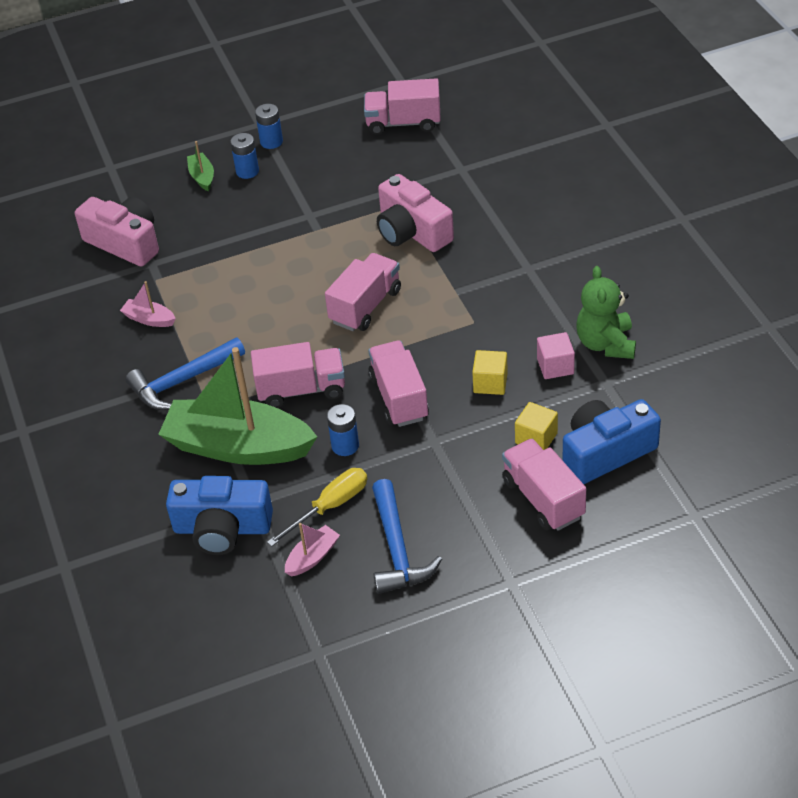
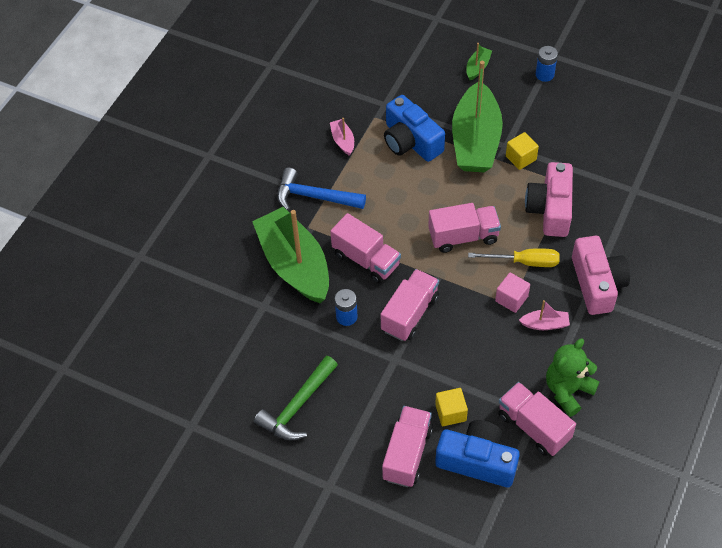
camera: 45 degrees right, 10 degrees up
pink camera [75,197,159,267] -> pink camera moved to [572,236,630,315]
blue camera [166,476,273,555] -> blue camera moved to [384,95,445,162]
blue battery [230,133,259,179] -> none
yellow screwdriver [267,468,367,547] -> yellow screwdriver moved to [468,248,560,267]
pink boat [285,523,340,576] -> pink boat moved to [519,300,570,330]
pink truck [364,78,441,135] -> pink truck moved to [498,382,576,456]
blue hammer [372,479,442,594] -> green hammer [254,356,338,441]
yellow cube [472,350,508,395] -> yellow cube moved to [506,132,539,170]
pink cube [537,332,575,379] -> pink cube moved to [495,272,530,313]
none -> green boat [452,61,503,172]

